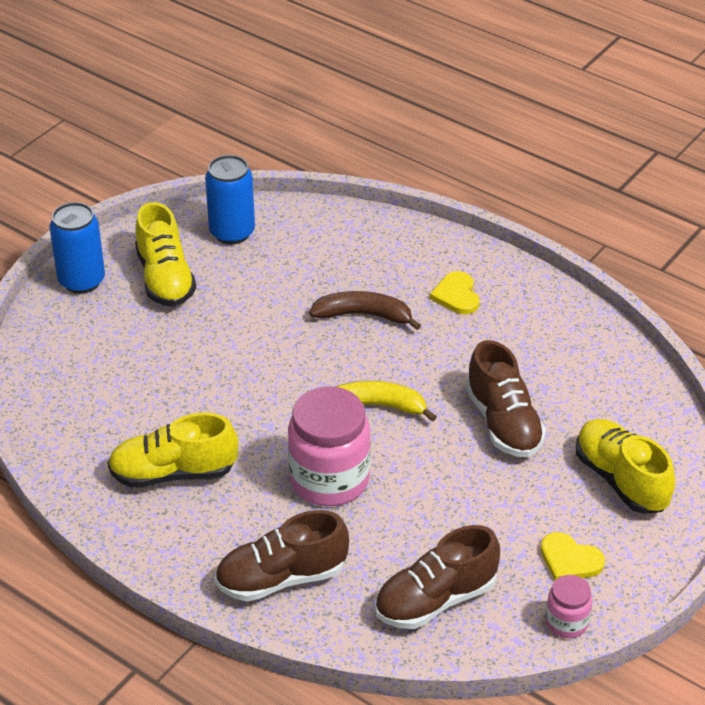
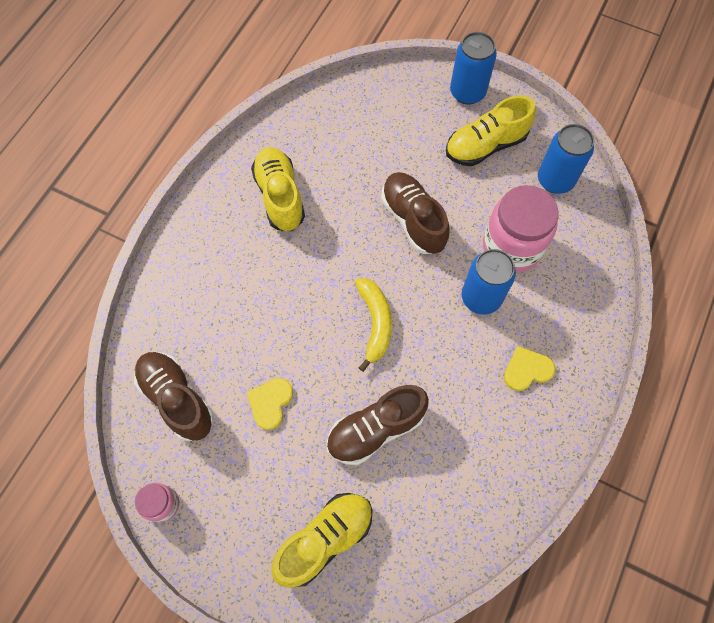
camera: 80 degrees right, 25 degrees up
brown shoe [215,510,349,601] -> brown shoe moved to [381,172,450,254]
pink jar [288,386,371,506] -> pink jar moved to [483,185,559,273]
brown banana [309,291,421,330] -> blue can [462,249,516,315]
yellow heart [541,532,605,580] -> yellow heart moved to [247,378,293,430]

